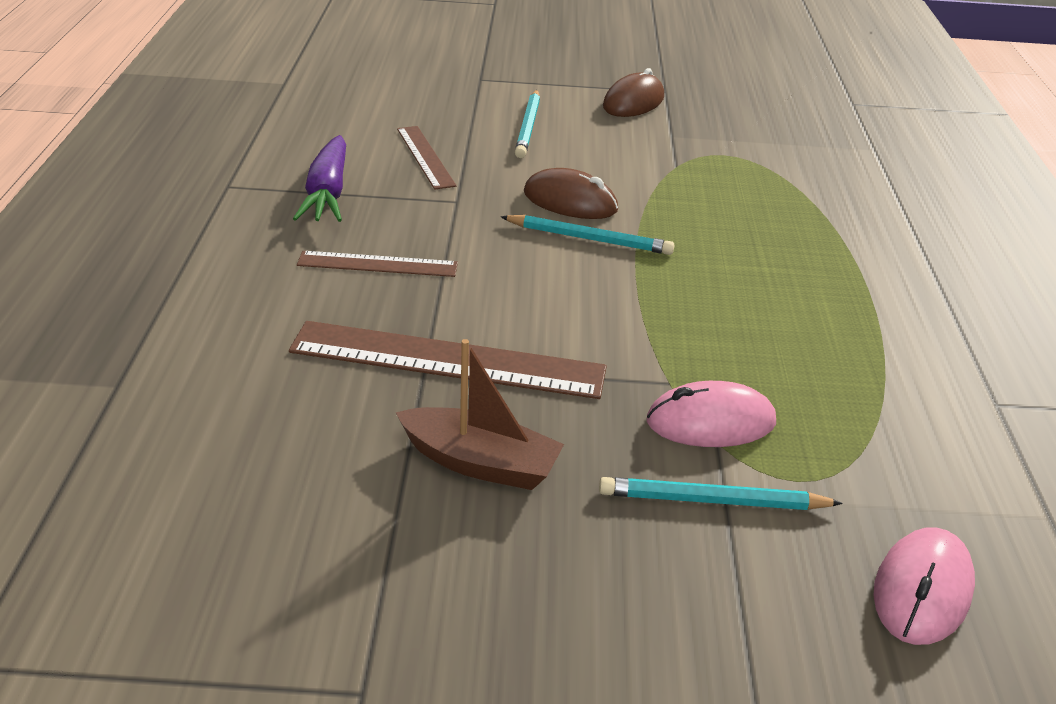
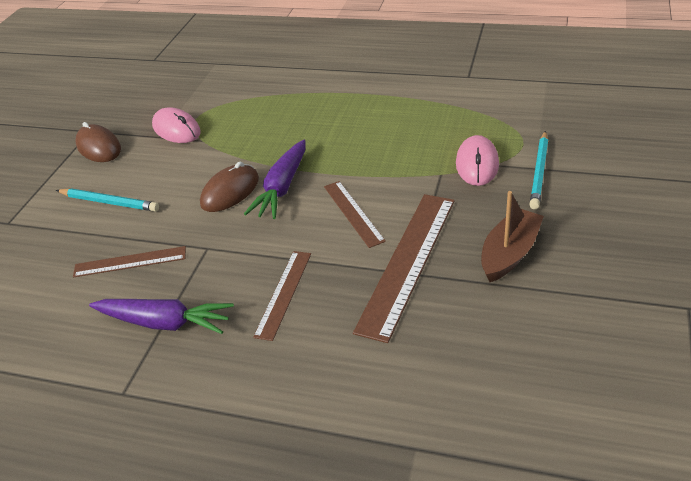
camera: 70 degrees left, 5 degrees up
turquoise pencil [500,215,675,255] -> purple carrot [244,140,306,219]
pink mouse [873,527,975,645] -> pink mouse moved to [152,107,201,143]
none -> brown ruler [324,181,386,248]

